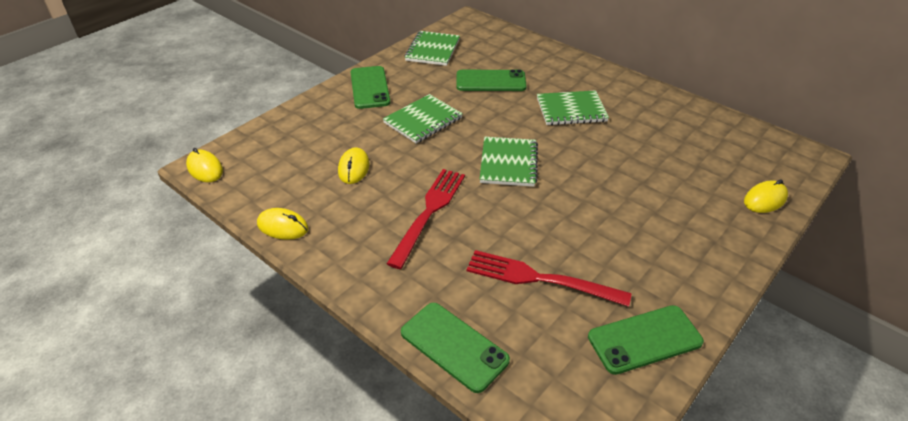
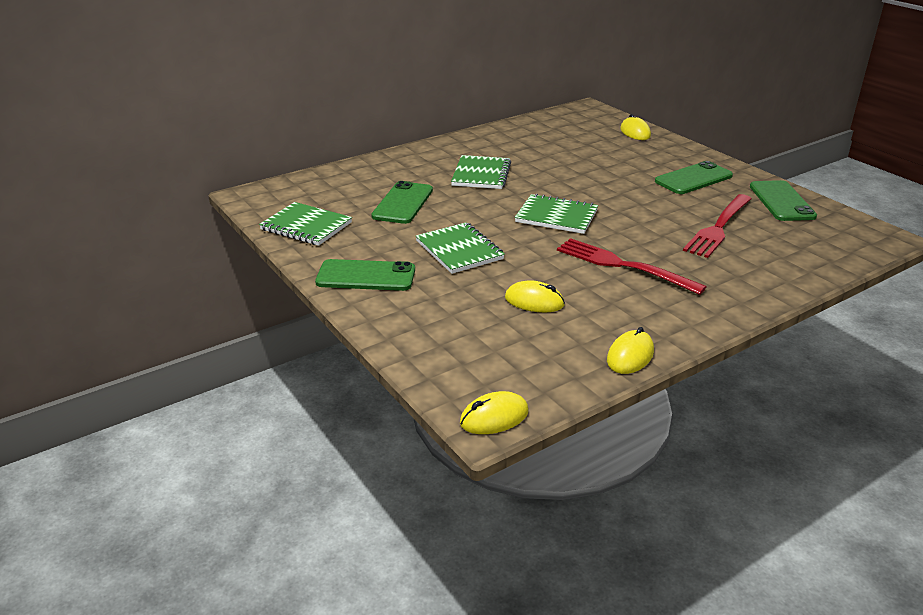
camera: 75 degrees left, 10 degrees down
green phone [401,303,510,393] -> green phone moved to [655,161,733,194]

